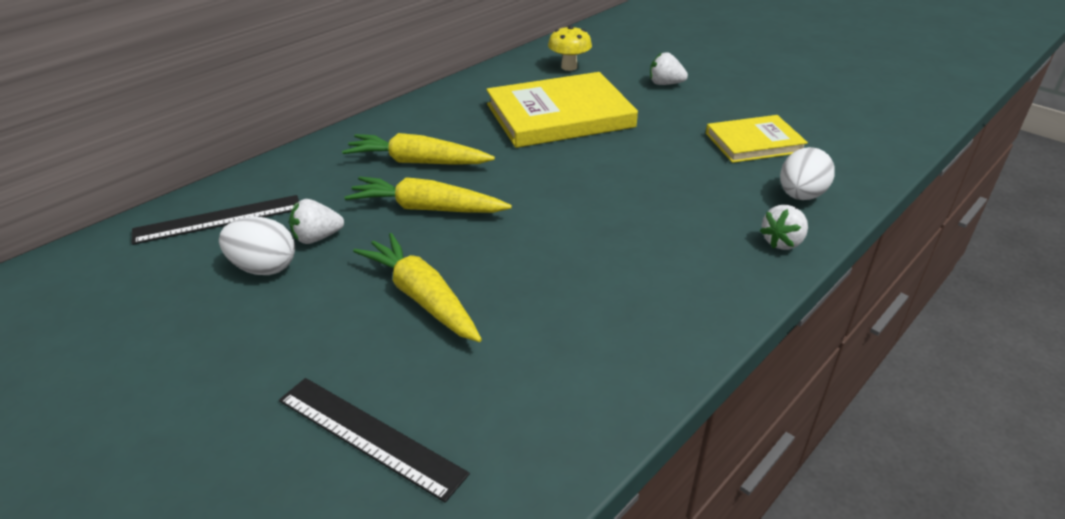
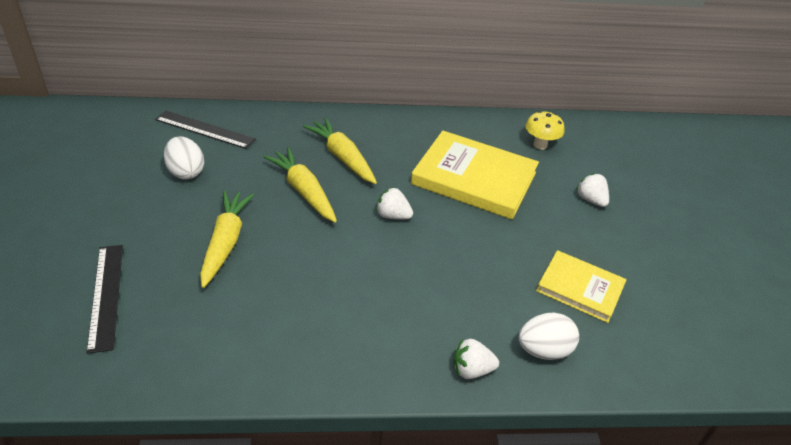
camera: 40 degrees right, 5 degrees up
white strawberry [289,199,344,244] -> white strawberry moved to [376,187,413,219]

